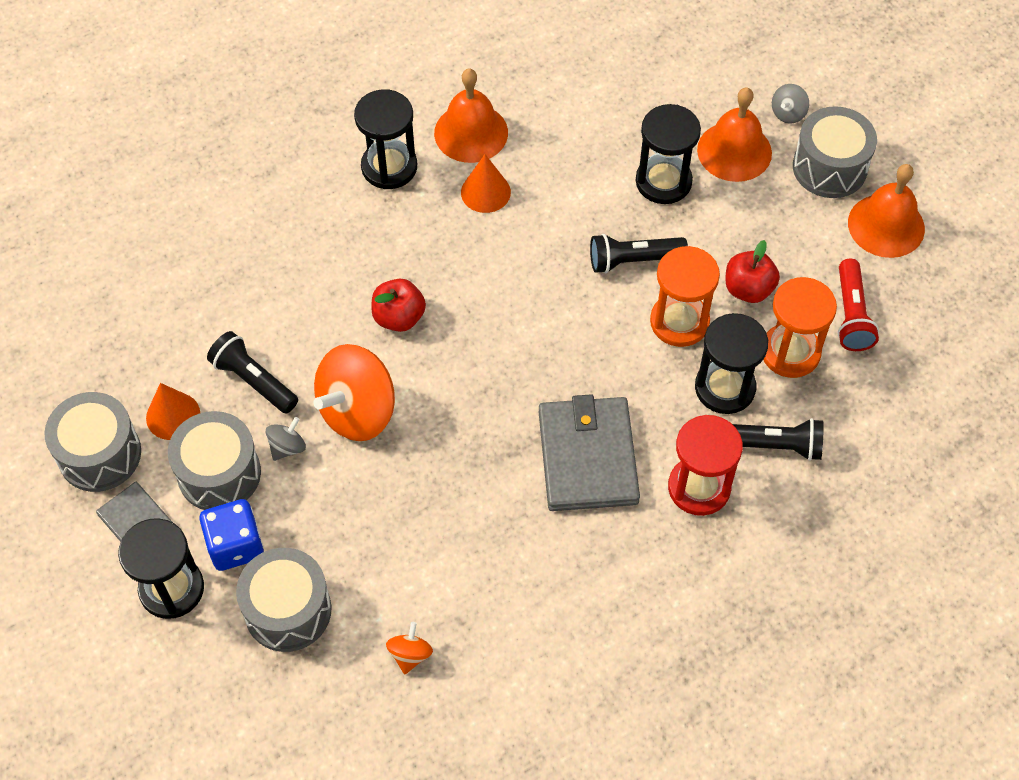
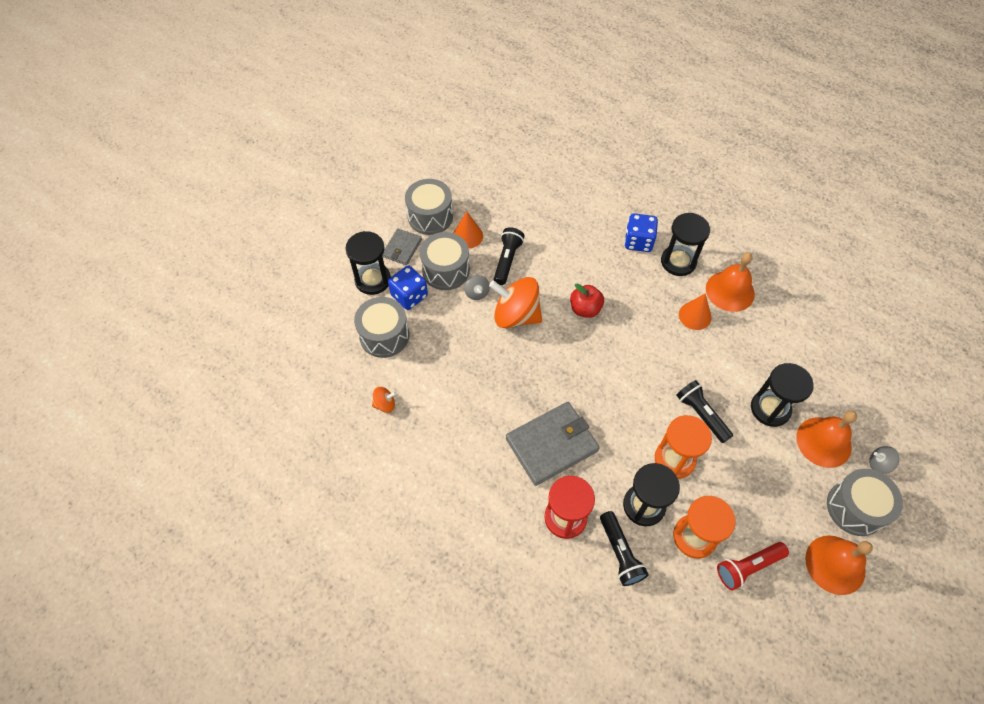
camera: 65 degrees right, 0 degrees up
grey spinning top [265,417,306,461] -> grey spinning top turned 60 degrees clockwise [464,275,490,300]
red apple [725,240,780,303] -> none
none -> blue dice [625,213,658,252]

